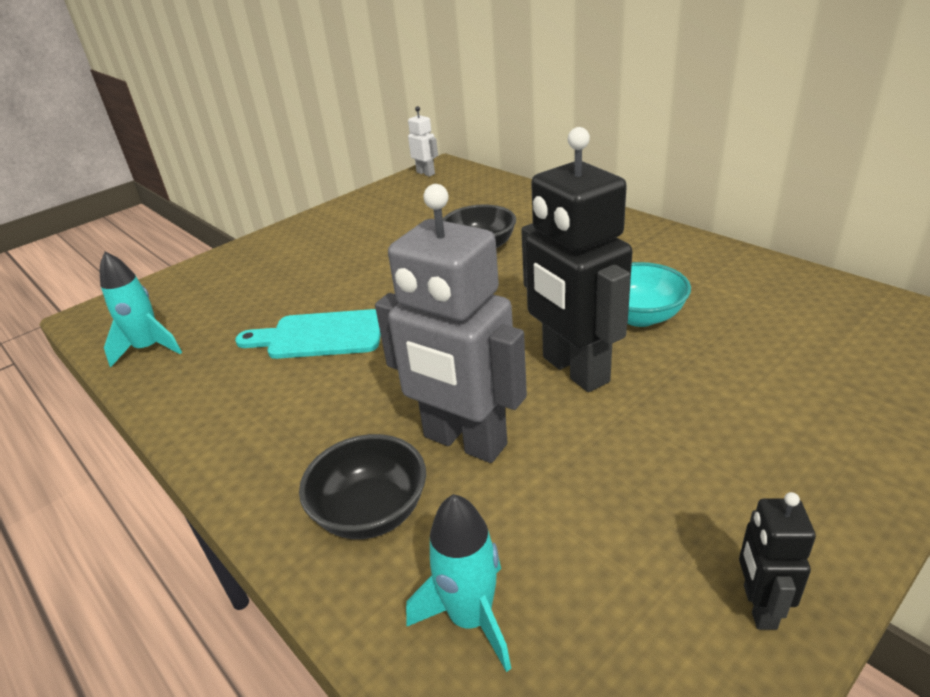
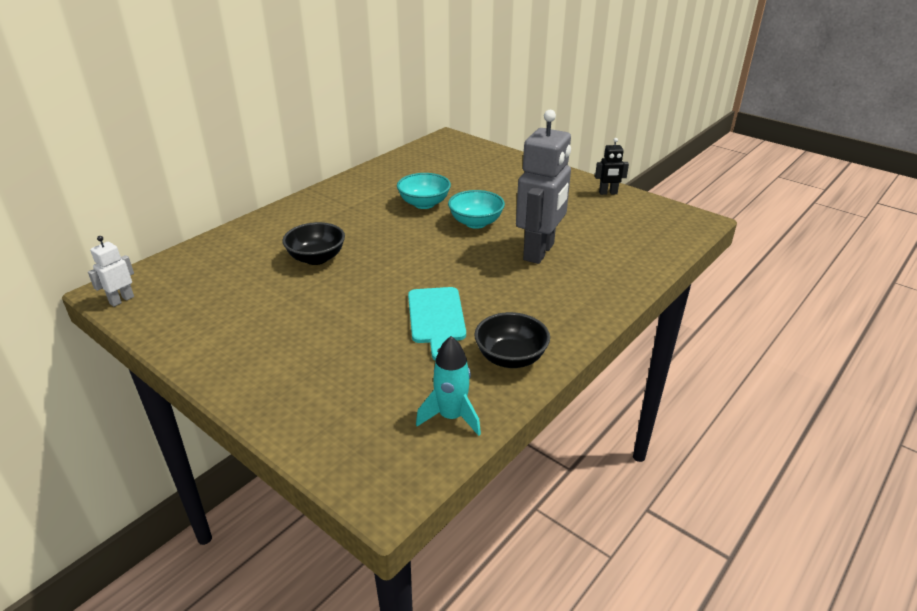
camera: 100 degrees left, 0 degrees up
black bowl [299,434,426,539] -> black bowl moved to [474,312,550,368]
turquoise rocket [406,494,511,672] -> none
black robot [521,127,633,392] -> turquoise bowl [448,190,505,229]

